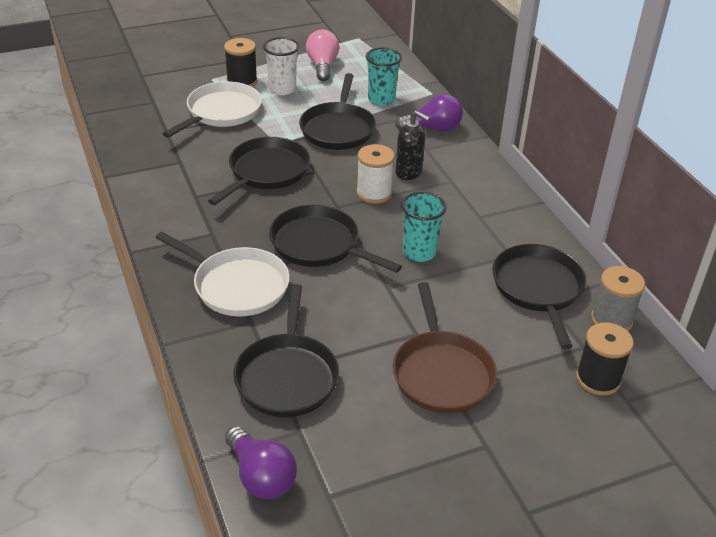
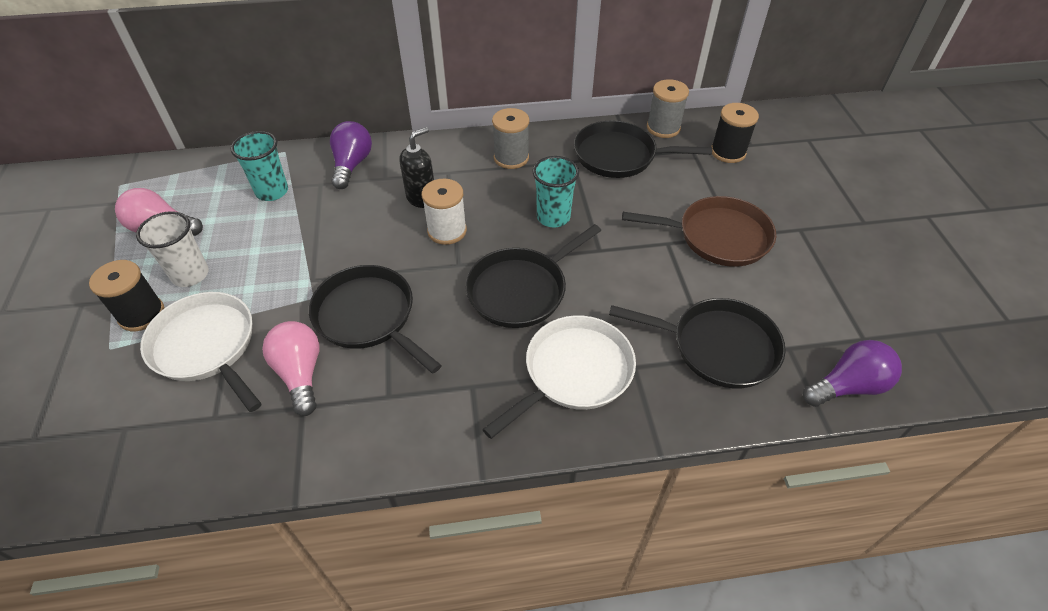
camera: 75 degrees left, 10 degrees up
black pan [299,73,376,150] -> none
none -> pink light bulb [262,321,320,416]
none -> grey spool [492,108,529,169]

